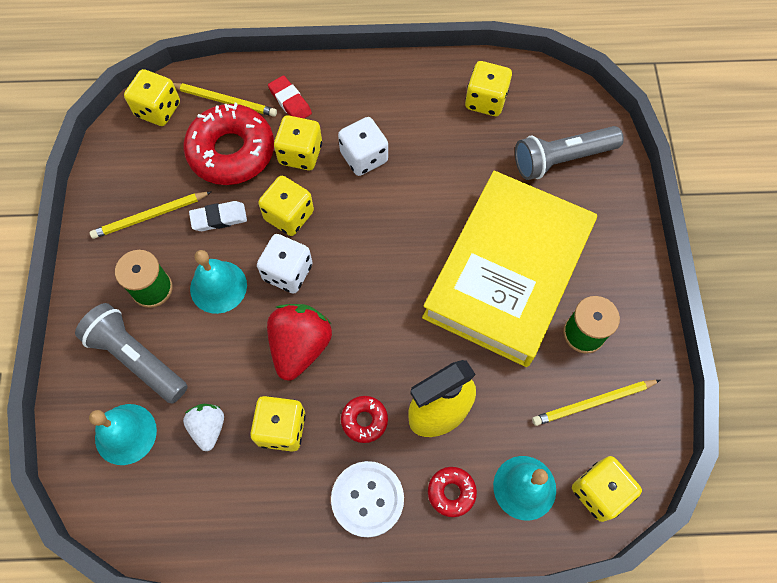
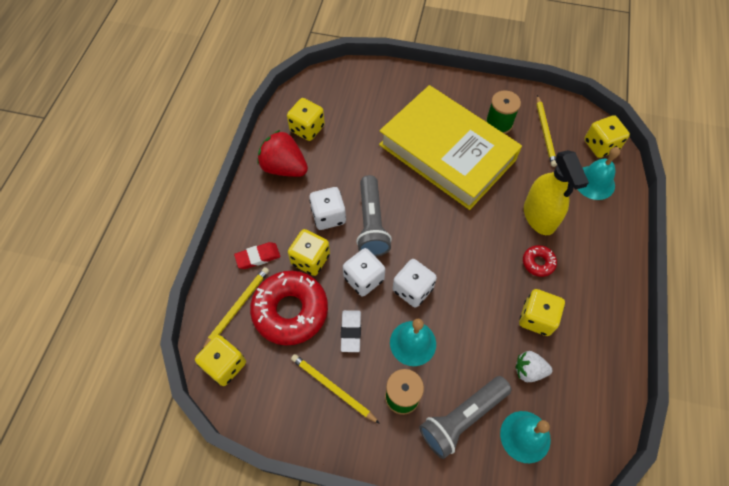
camera: 75 degrees left, 5 degrees down
yellow pencil [90,192,211,239] -> yellow pencil turned 135 degrees clockwise [291,354,380,424]
yellow dice [258,176,314,236] -> white dice [343,248,385,297]
red strawberry [267,304,332,381] -> red strawberry moved to [257,130,308,177]
white button [331,461,404,538] -> none
red donut [428,467,477,517] -> none
grey flashlight [515,126,624,180] -> grey flashlight moved to [356,175,392,257]

